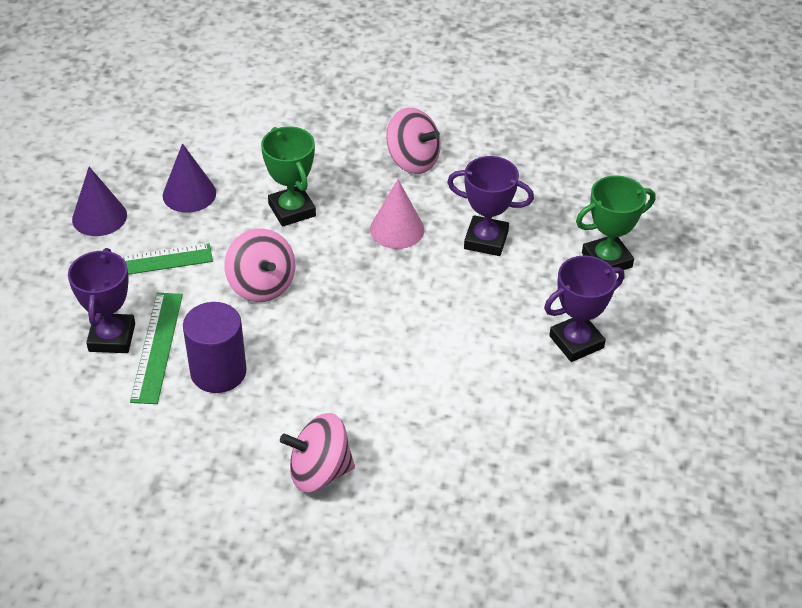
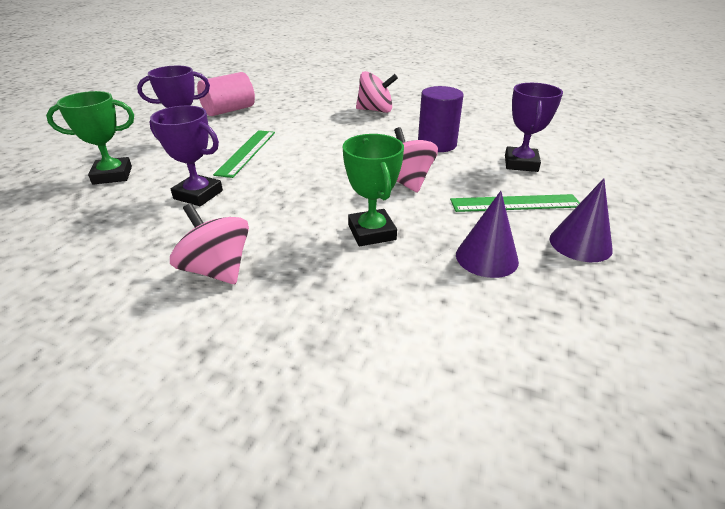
camera: 170 degrees left, 10 degrees down
green ruler [130,293,183,404] -> green ruler moved to [213,130,275,178]
pink cone [370,179,424,249] -> none
none -> pink cylinder [197,72,255,116]

